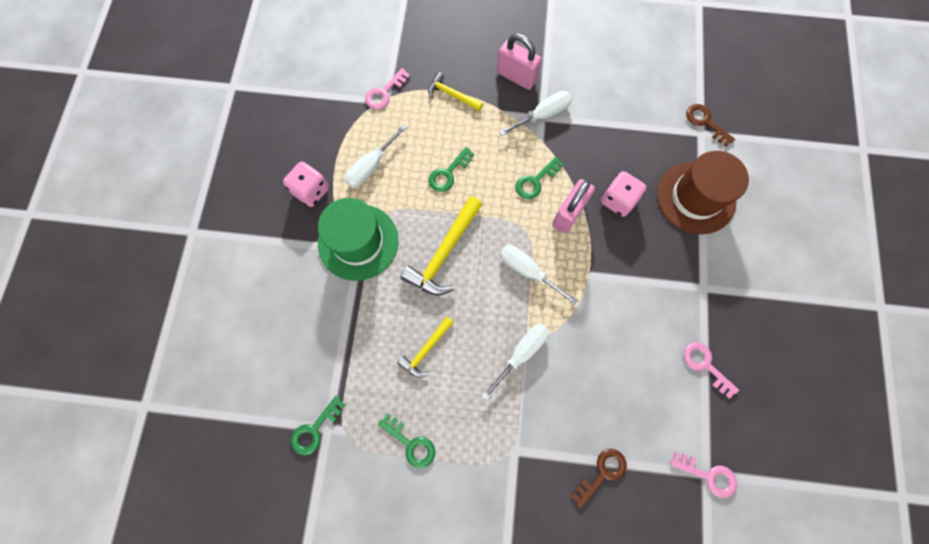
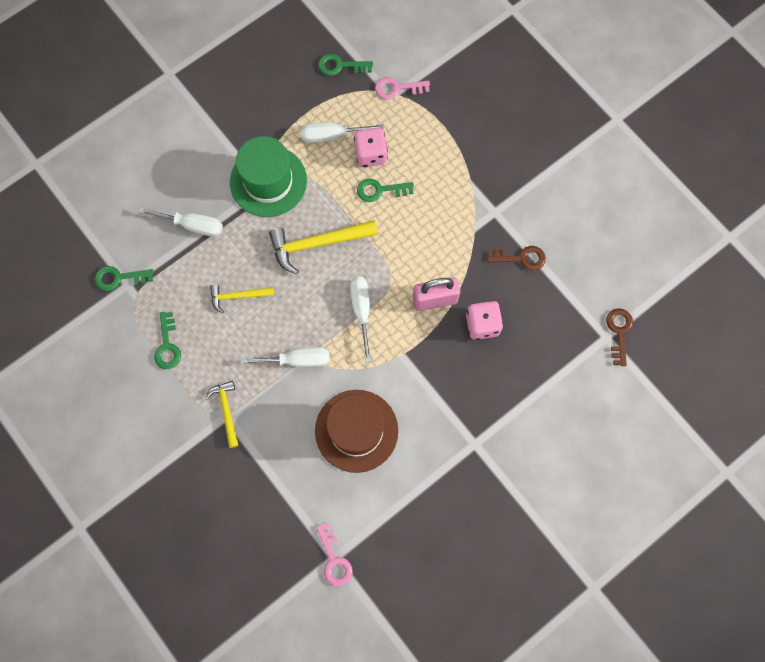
camera: 45 degrees right, 0 degrees up
pink dice [283,161,329,207] -> pink dice moved to [354,128,388,167]
yellow hammer [428,72,483,111] -> yellow hammer moved to [205,381,239,448]
pink padlock [497,33,542,90] -> none
white screwdriver [499,91,572,136] -> white screwdriver moved to [139,207,223,237]
green key [515,156,564,199] -> green key moved to [318,54,373,76]
brown key [572,449,627,508] -> brown key moved to [487,246,546,270]
brown hat [657,151,749,234] -> brown hat moved to [315,390,398,473]
pink key [684,342,739,399] -> none

